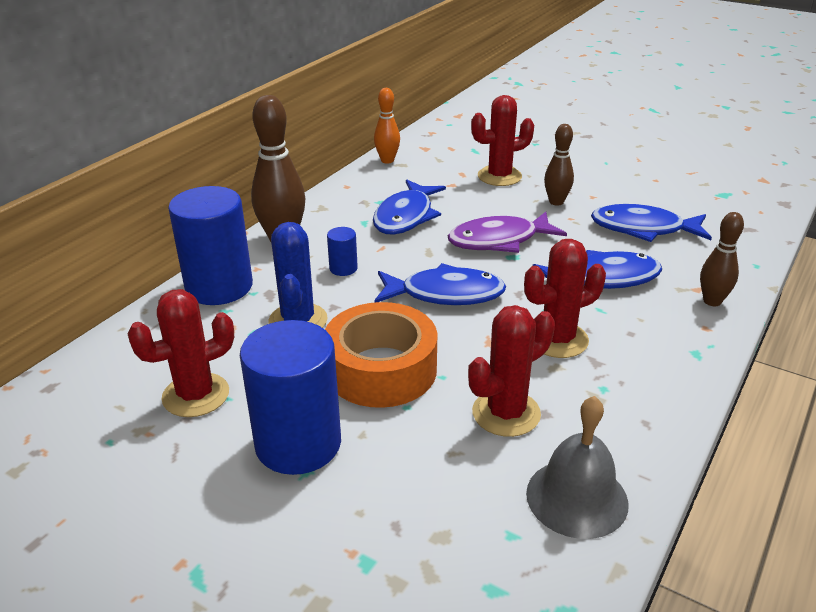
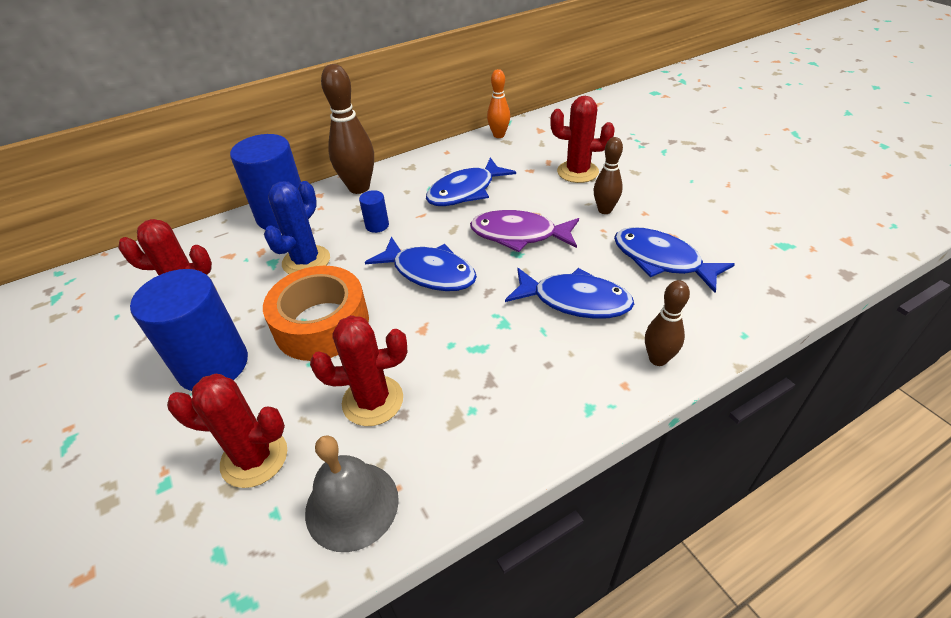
camera: 30 degrees right, 10 degrees up
red cactus [524,239,606,358] -> red cactus moved to [167,374,287,488]

